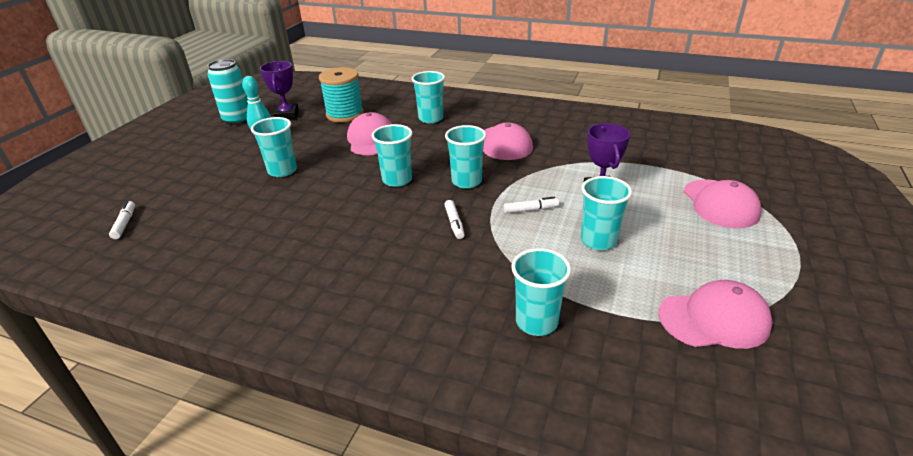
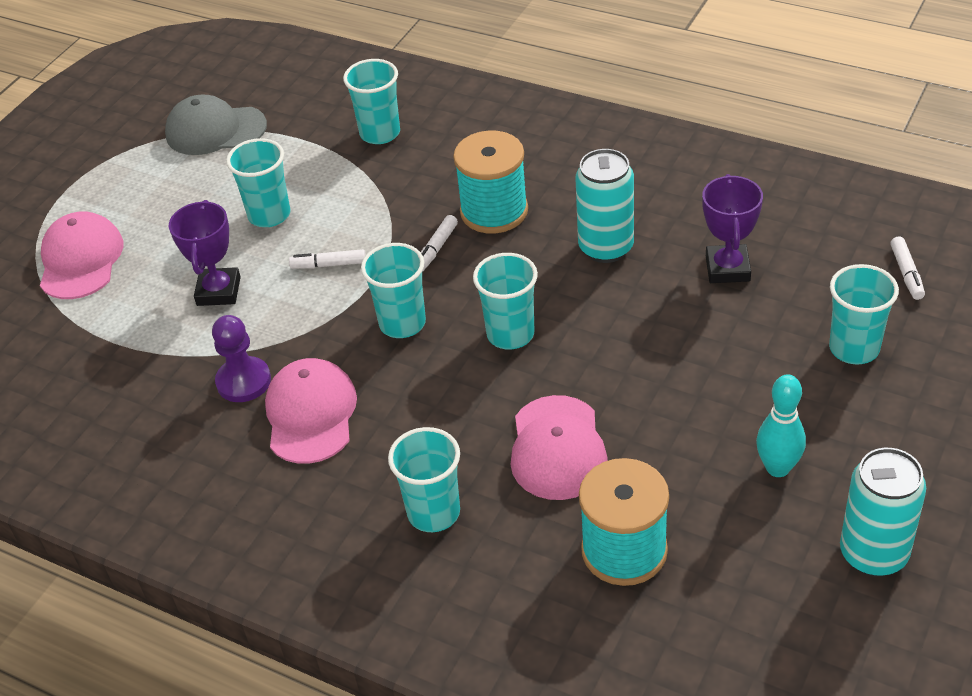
camera: 170 degrees left, 10 degrees up
turquoise cup [251,117,297,177] -> turquoise cup moved to [829,264,899,364]
purple trophy [260,61,299,119] -> purple trophy moved to [702,174,763,283]
white marker [444,200,465,239] -> white marker turned 150 degrees counterclockwise [421,215,458,272]
pink cap [659,280,773,349] -> grey cap [165,95,267,155]
none -> purple pawn [212,315,271,402]
none -> turquoise spool [453,131,528,234]
none -> turquoise can [576,149,634,263]

